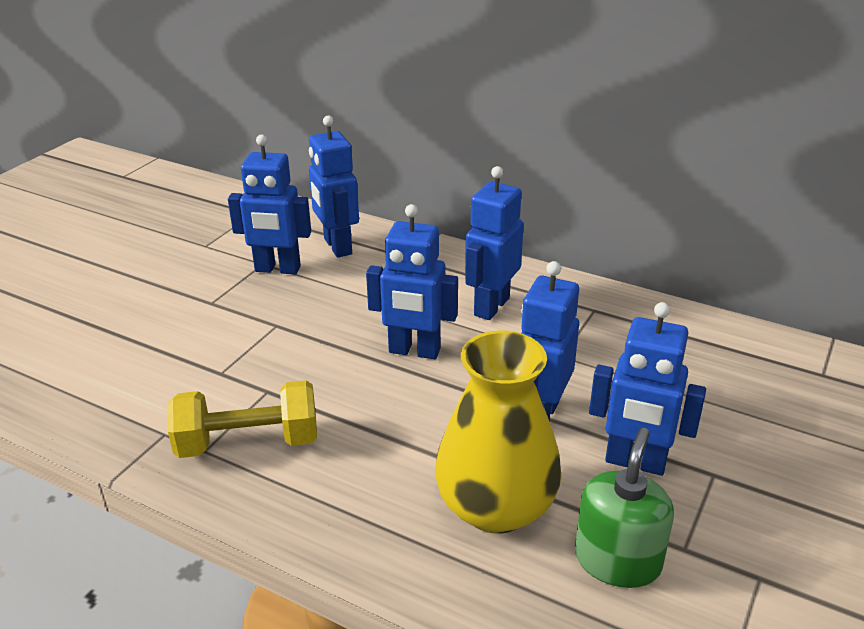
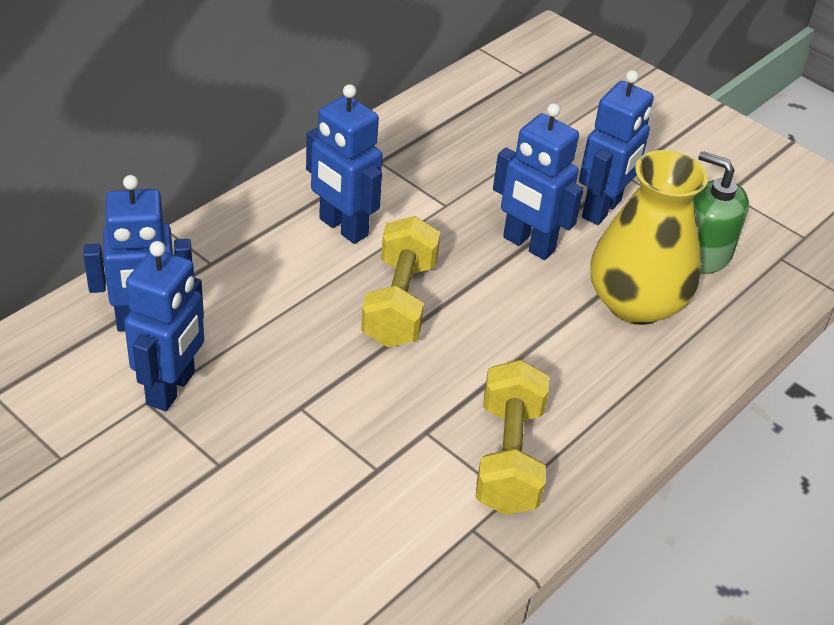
camera: 80 degrees left, 10 degrees up
blue robot [366,204,458,359] -> yellow dumbbell [361,216,440,347]

